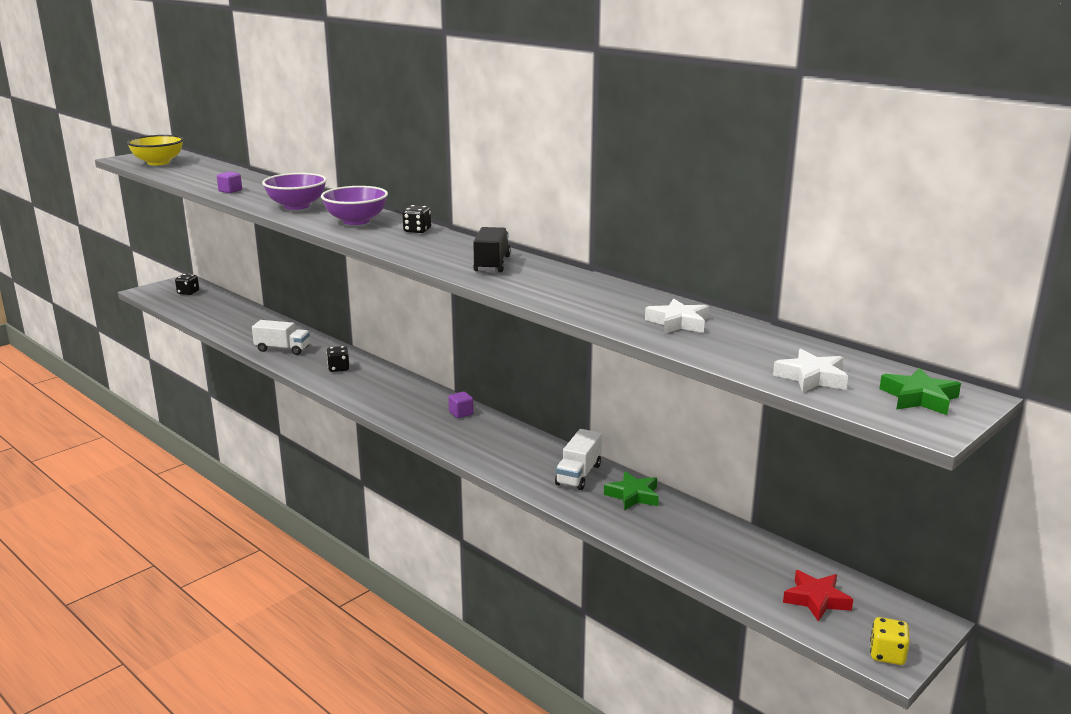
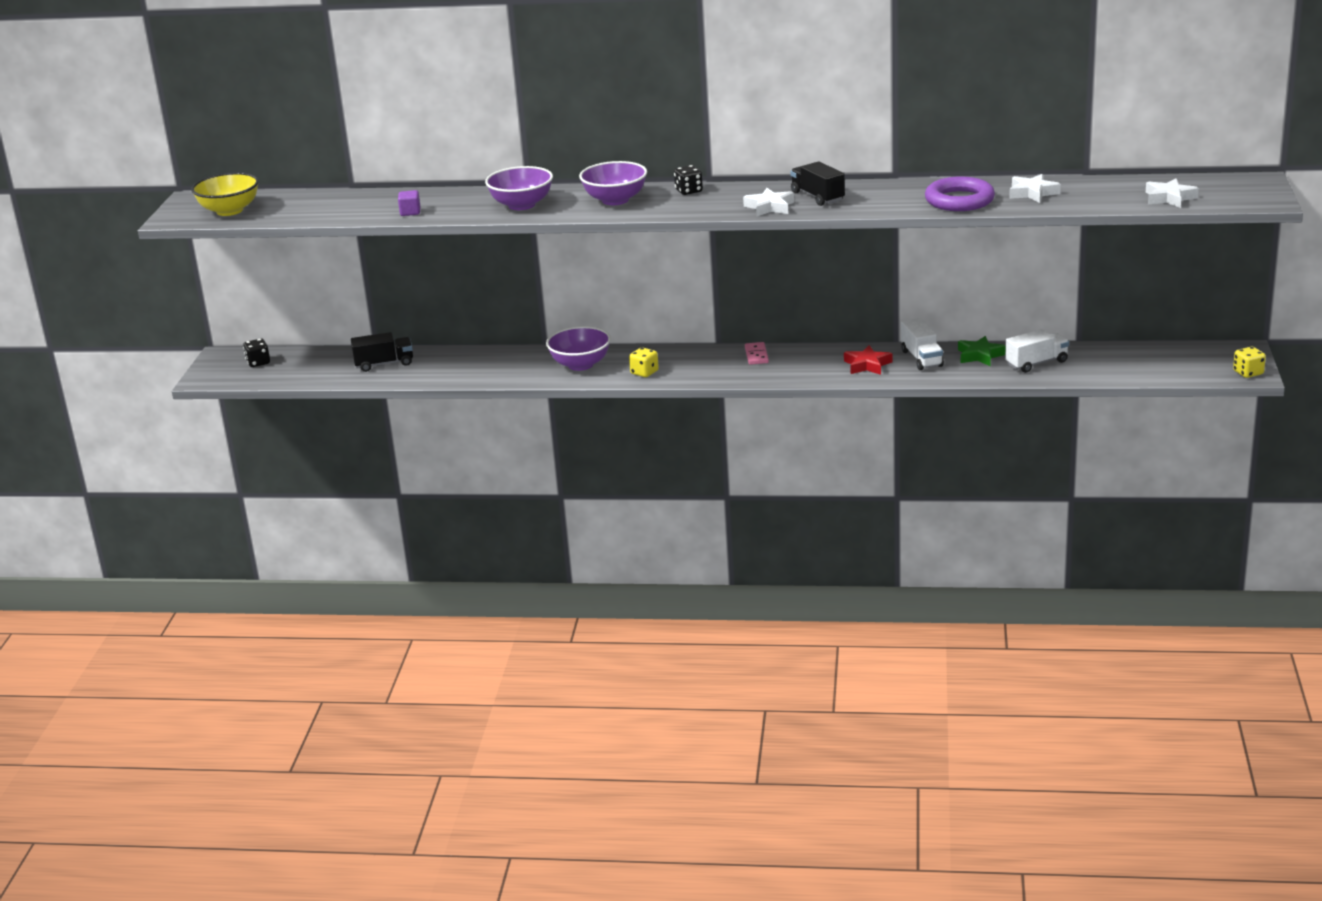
camera: 35 degrees left, 5 degrees up
white truck [252,320,310,355] -> white truck moved to [1005,329,1069,373]
black dice [326,346,349,372] -> purple bowl [546,326,611,371]
purple cube [448,392,474,418] -> pink domino [745,342,769,365]
red star [783,570,853,622] -> red star moved to [844,345,893,375]
green star [879,368,961,415] -> none
none -> black truck [351,332,413,372]
none -> yellow dice [629,347,659,377]
none -> white star [743,188,794,216]
none -> purple ring [925,176,995,211]

